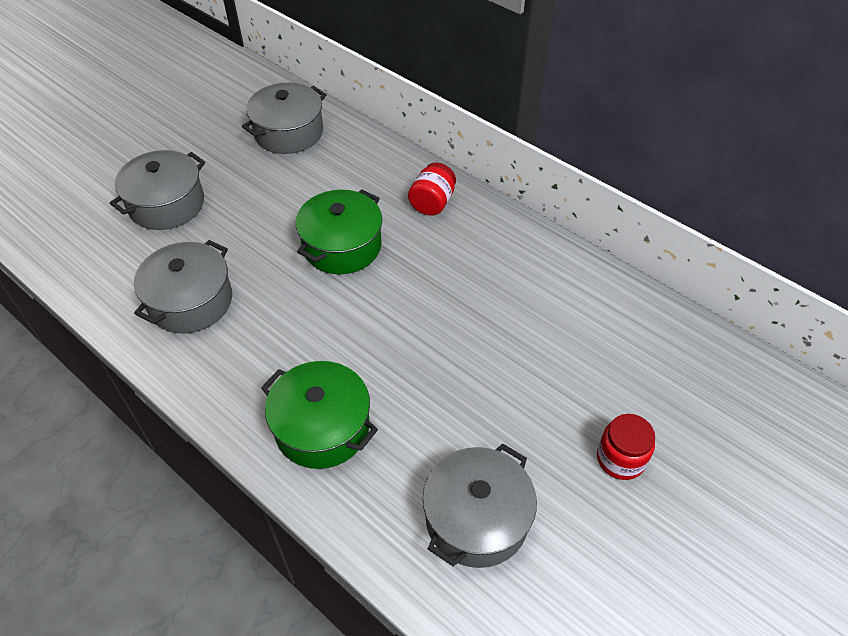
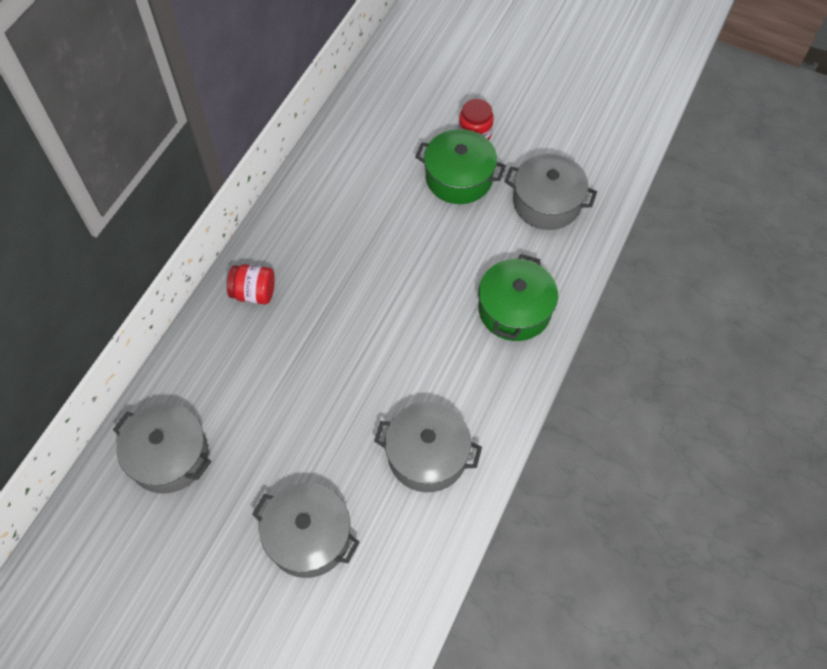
camera: 105 degrees left, 10 degrees up
green pot [296,189,382,274] -> green pot moved to [415,129,506,204]

